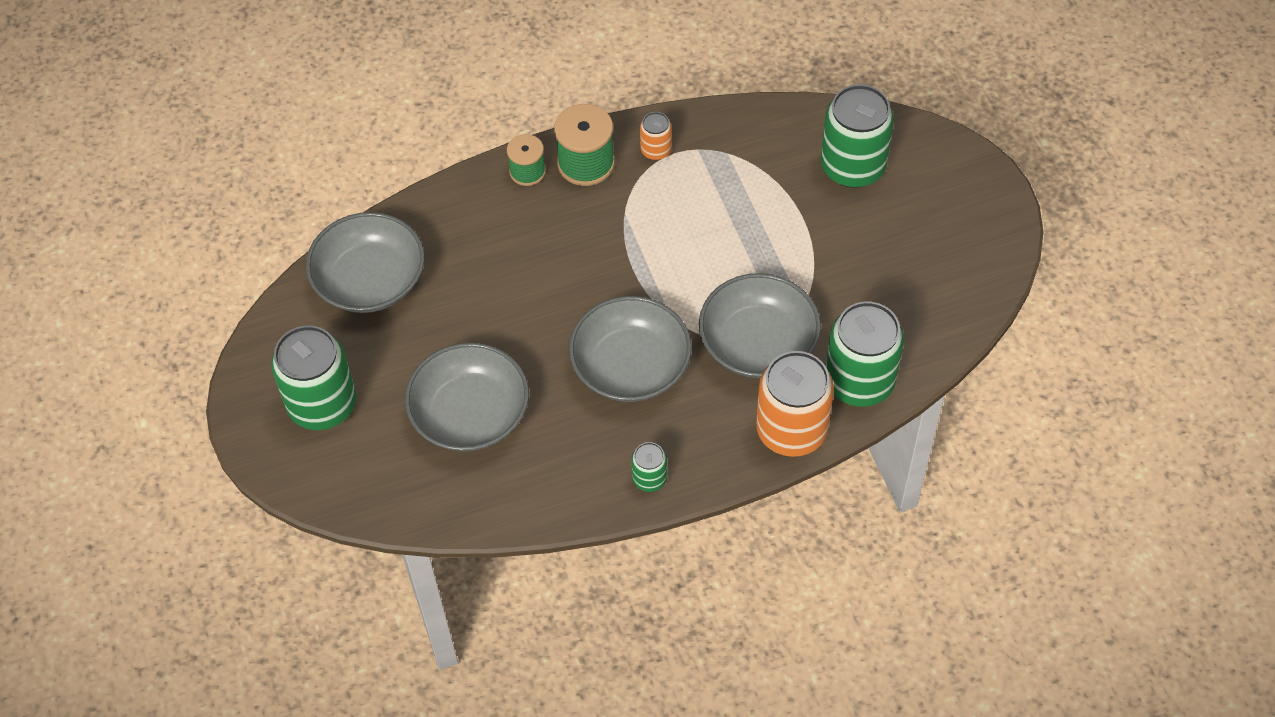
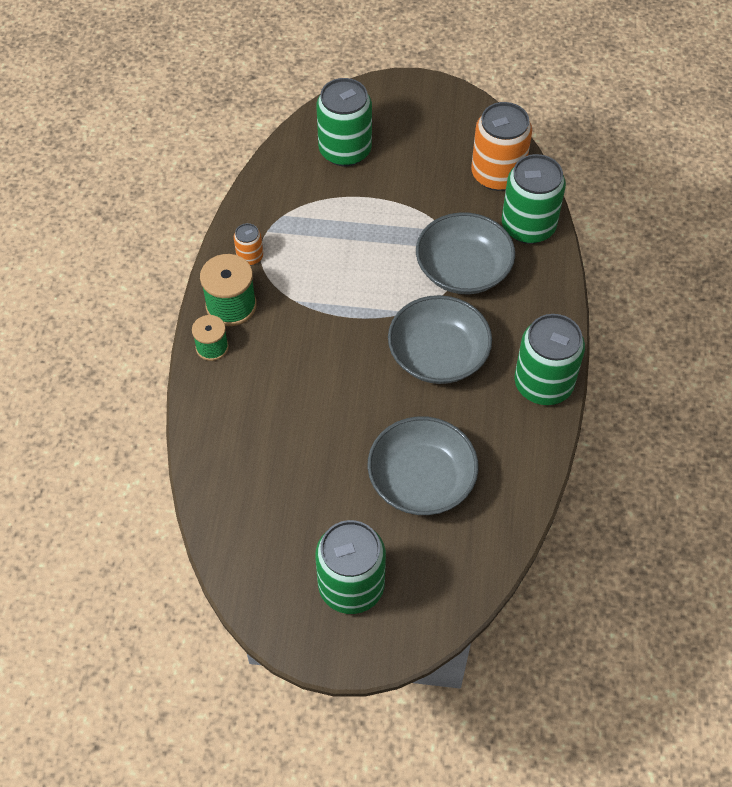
camera: 65 degrees left, 0 degrees up
grey bowl [306,212,424,313] -> none
green can [631,442,667,492] -> green can [514,314,585,405], size x2.09
orange can [756,351,834,457] -> orange can moved to [471,102,532,191]

